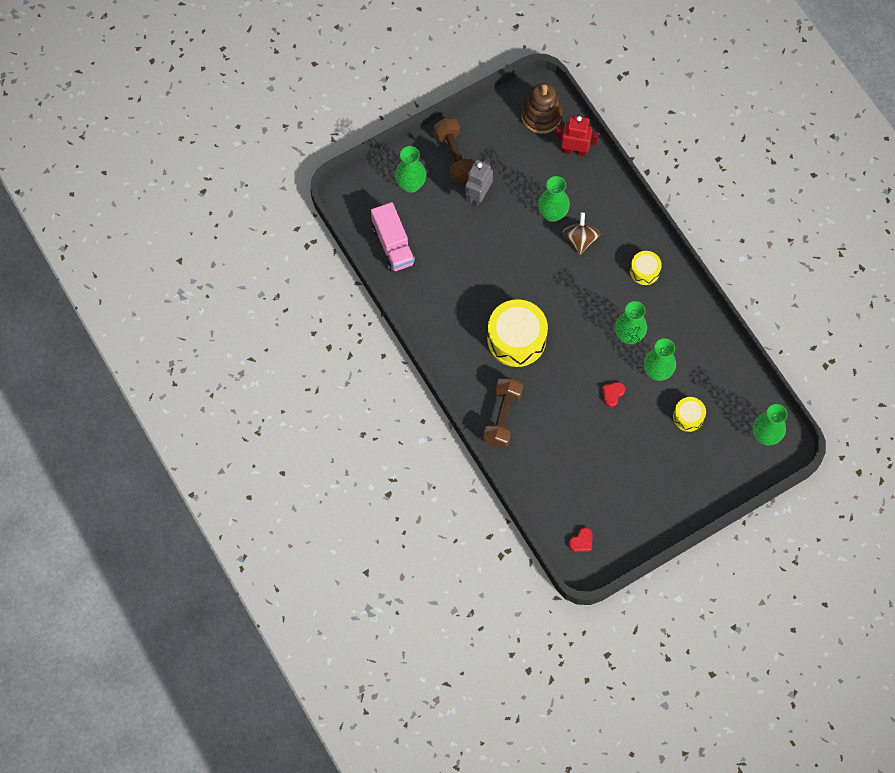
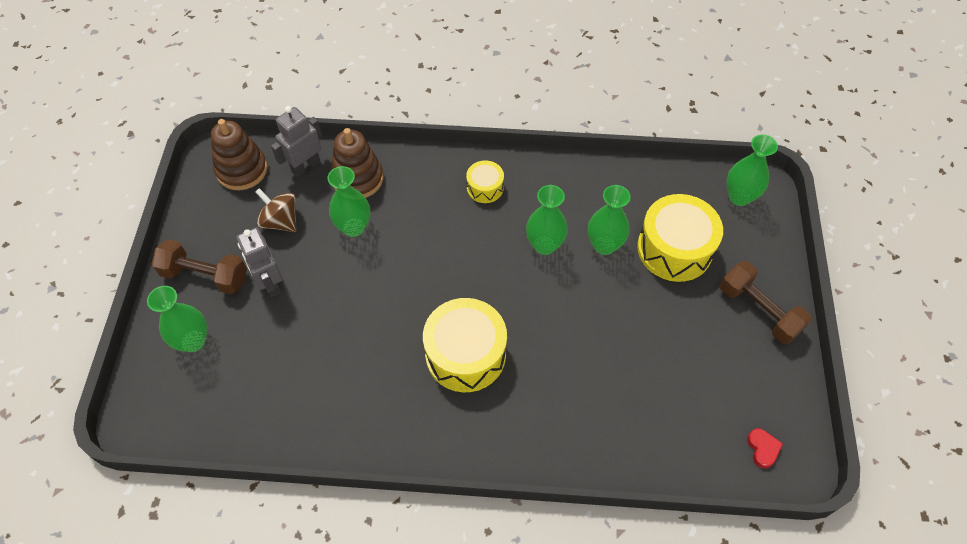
camera: 55 degrees left, 10 degrees down
pink truck [371,202,415,272] -> none
brown dumbbell [483,378,523,447] -> brown dumbbell moved to [720,261,812,344]
red robot [555,115,599,157] -> grey robot [271,106,322,177]
brown spinning top [563,212,600,255] -> brown spinning top moved to [255,188,297,232]
red heart [602,382,625,407] -> none
yellow drum [673,397,706,432] -> yellow drum [637,194,723,282], size x1.94
none -> brown stacking toy [331,128,383,198]

